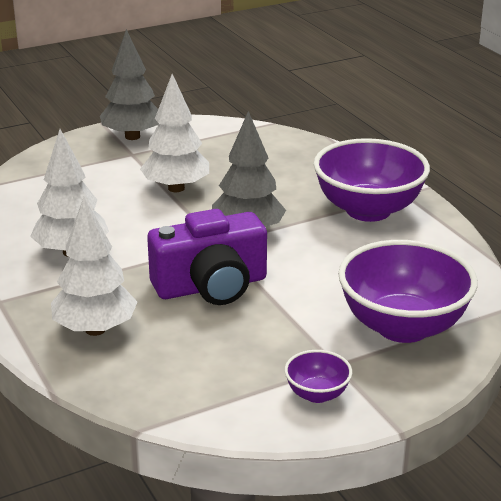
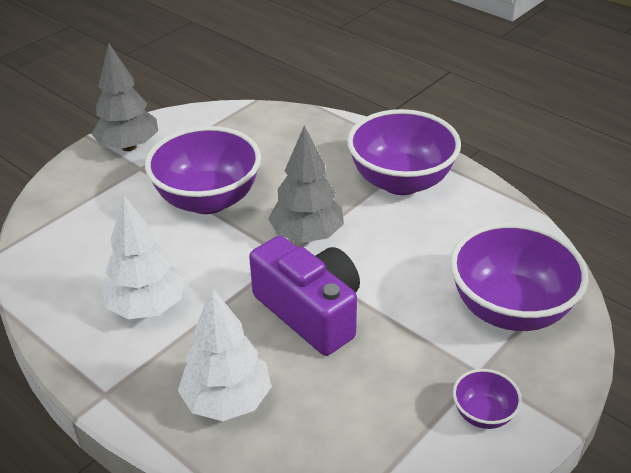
camera: 20 degrees left, 10 degrees up
white tree [140,74,209,192] -> purple bowl [145,126,261,214]
purple camera [147,209,267,305] -> purple camera turned 90 degrees counterclockwise [249,236,360,356]

